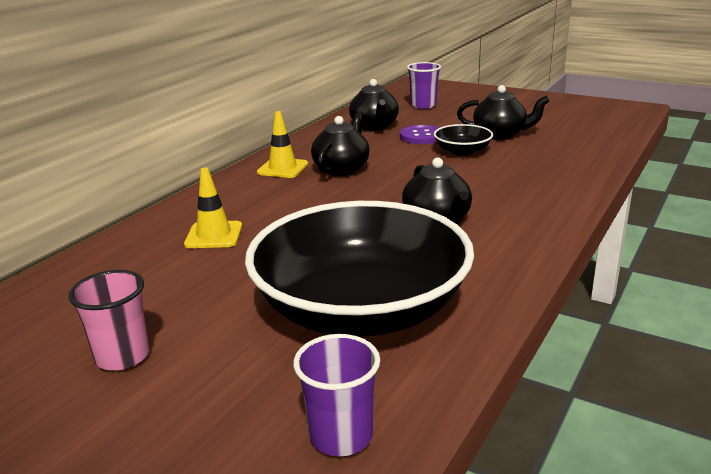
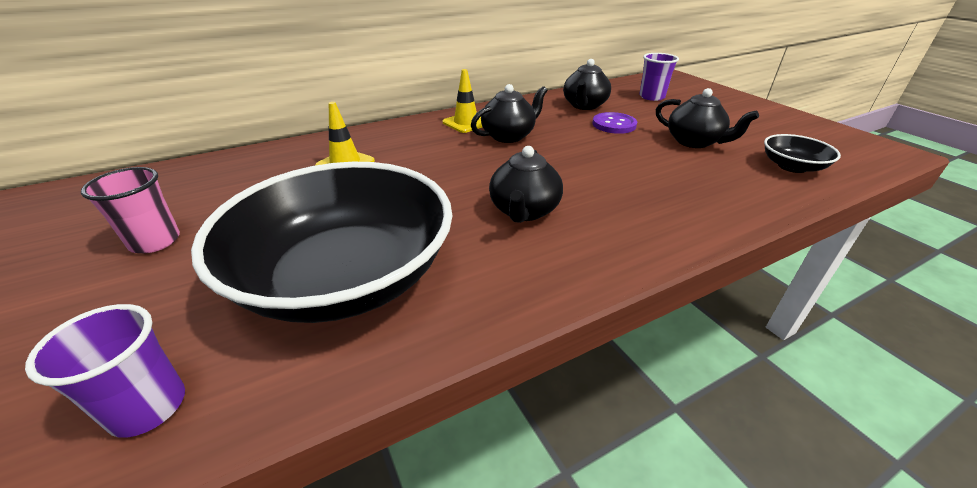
camera: 30 degrees right, 10 degrees up
black bowl [434,124,493,156] -> black bowl moved to [764,134,841,173]

